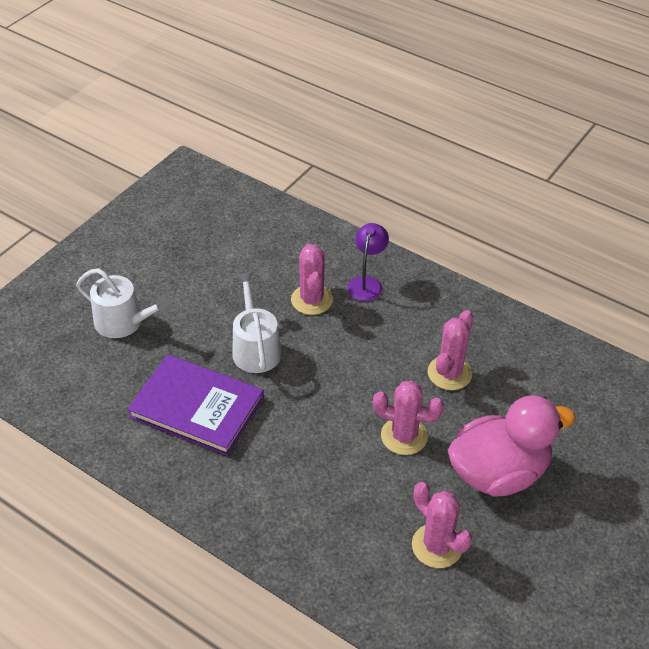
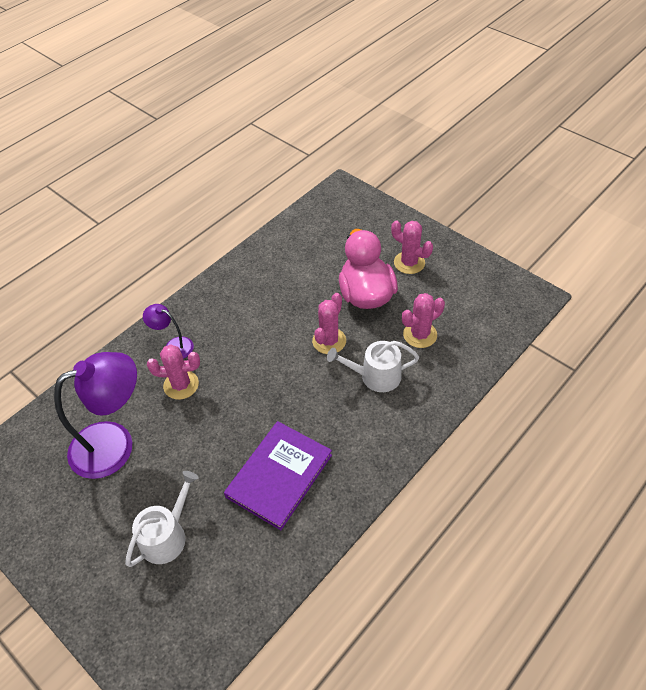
camera: 80 degrees left, 5 degrees up
white watering can [232,272,282,373] -> white watering can moved to [327,341,419,392]
pink cactus [428,310,473,390] -> pink cactus moved to [391,220,433,274]
none -> purple lamp [54,352,137,479]

